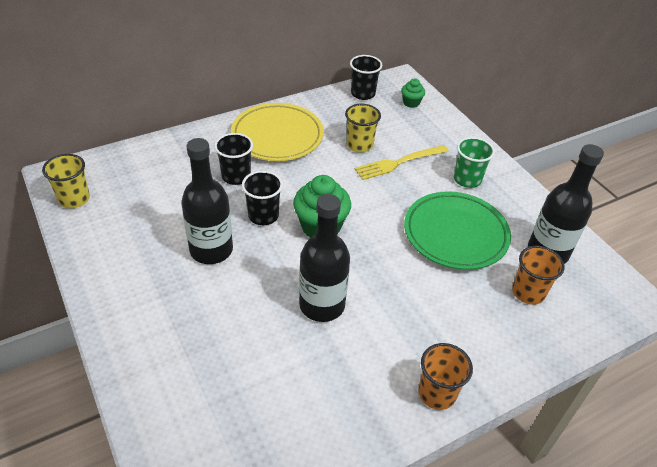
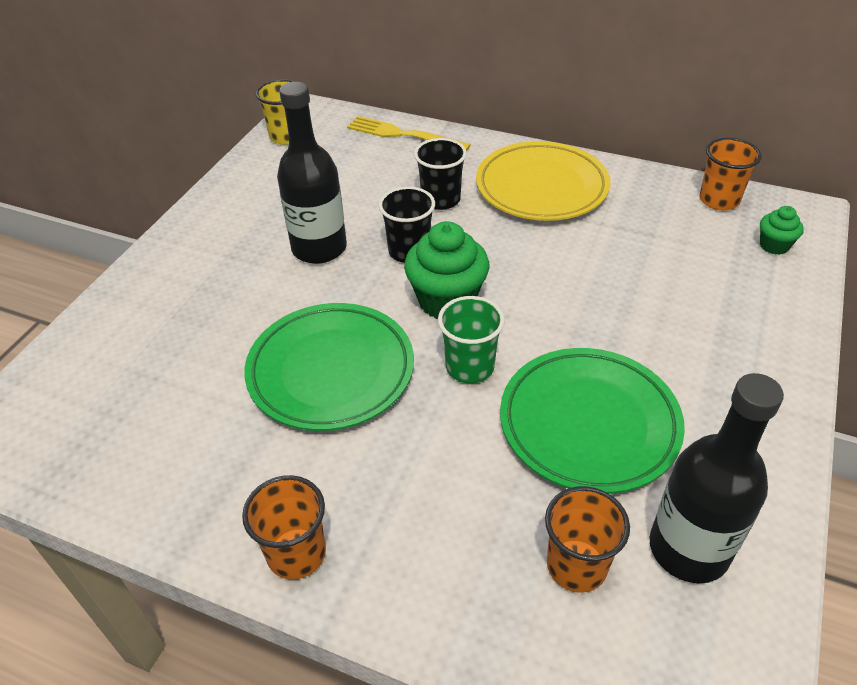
camera: 55 degrees right, 0 degrees up
black bottle [299,194,350,322] -> green plate [244,303,414,431]
yellow cup [345,104,381,152] -> none
black cup [350,55,382,100] -> orange cup [699,138,762,210]
yellow fork [355,145,449,180] -> yellow fork moved to [347,116,471,151]
green cup [454,137,495,188] -> green cup moved to [438,296,505,383]

